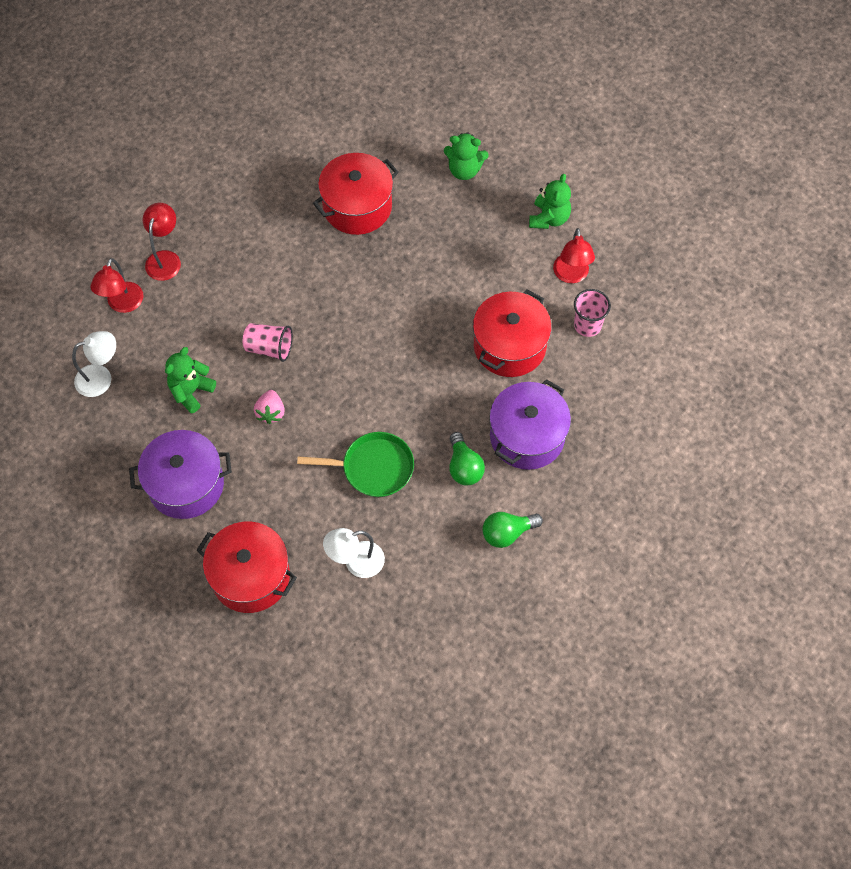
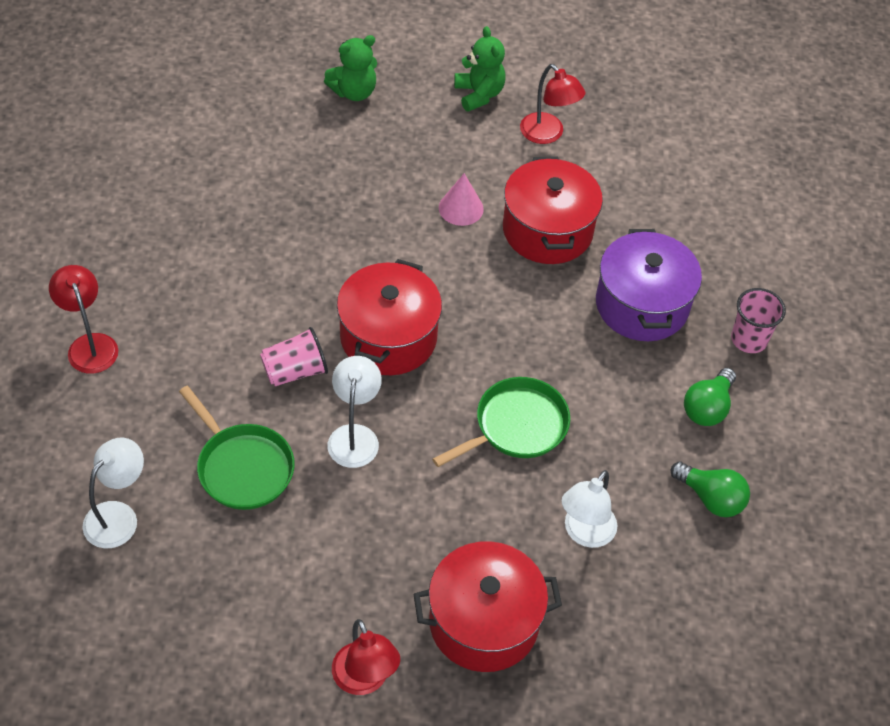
camera: 40 degrees left, 10 degrees down
red lamp [90,258,144,313] -> red lamp moved to [332,619,400,695]
purple pot [129,430,232,519] -> none
green teddy bear [165,347,216,414] -> green pan [179,386,295,510]
pink strawberry [254,390,285,424] -> white lamp [327,356,382,468]
red pot [313,153,399,235] -> red pot moved to [337,259,442,375]
green light bulb [449,432,485,485] -> green light bulb moved to [671,462,750,517]
pink cup [574,289,611,337] -> pink cup moved to [731,288,786,353]
none -> pink cone [439,173,484,226]

